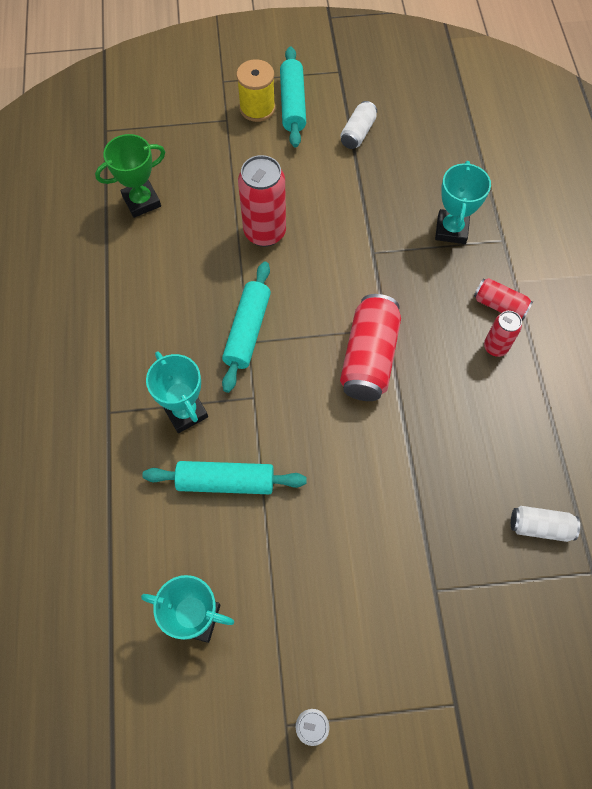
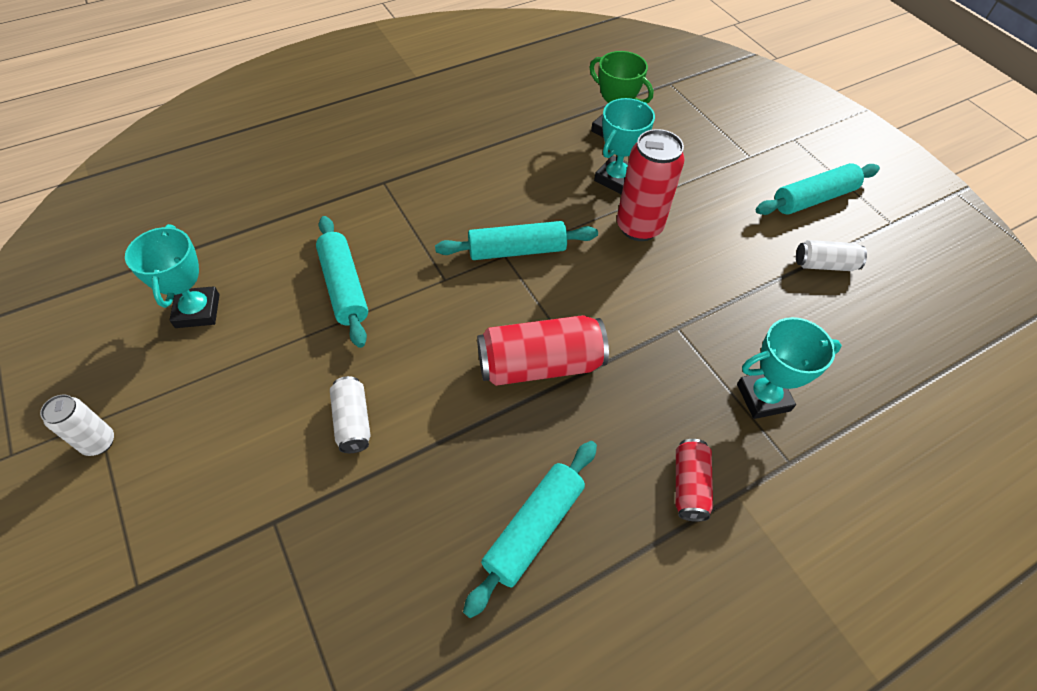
camera: 65 degrees right, 10 degrees down
turquoise trophy [146,351,208,433] -> turquoise trophy moved to [594,98,655,195]
yellow spool [236,59,275,122] -> none
red can [484,311,522,357] -> none
white can [511,506,580,542] -> white can moved to [330,376,371,453]
none -> turquoise rolling pin [463,441,597,618]

